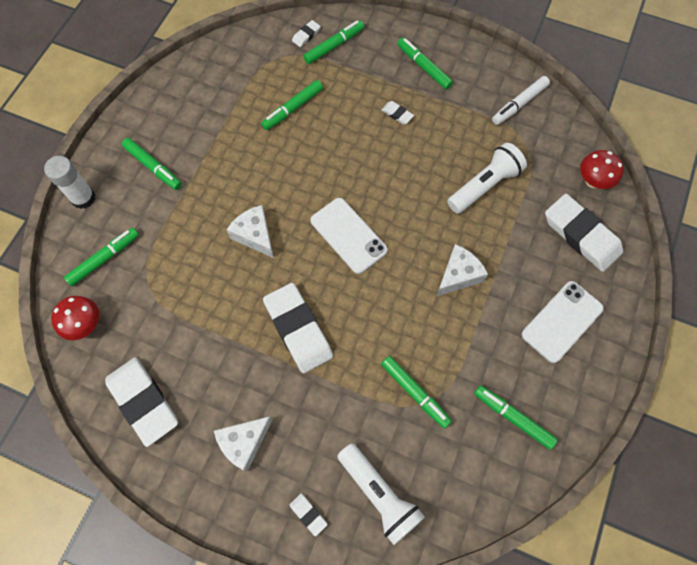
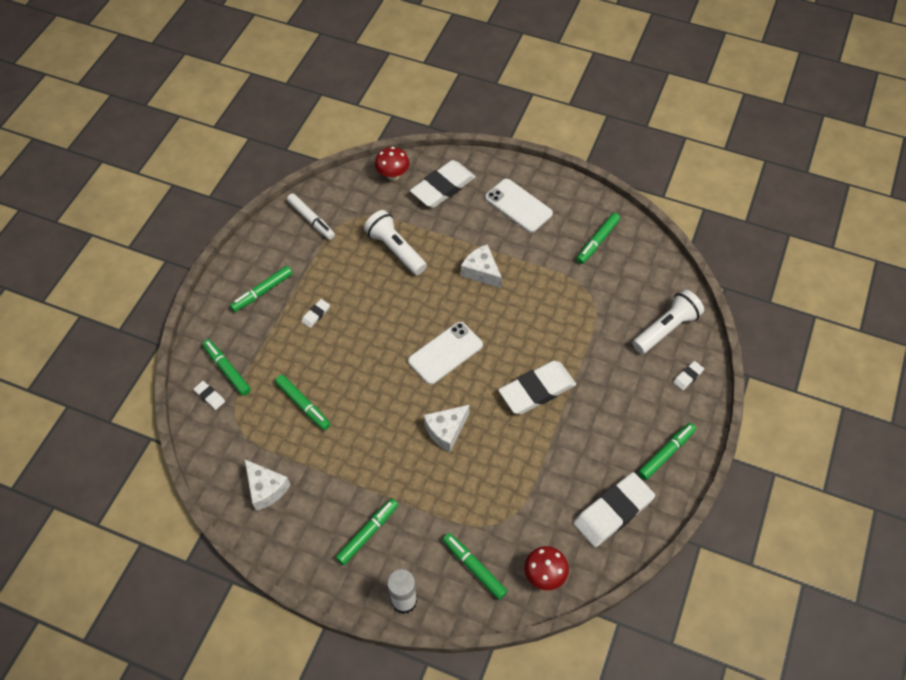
camera: 90 degrees left, 10 degrees down
white cheese [214,416,272,472] -> white cheese moved to [245,460,290,511]
green marker [381,356,452,429] -> green marker moved to [638,423,696,480]

